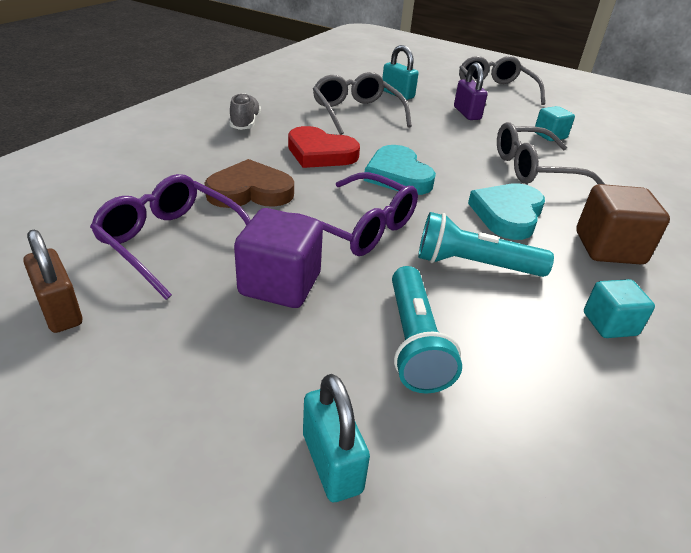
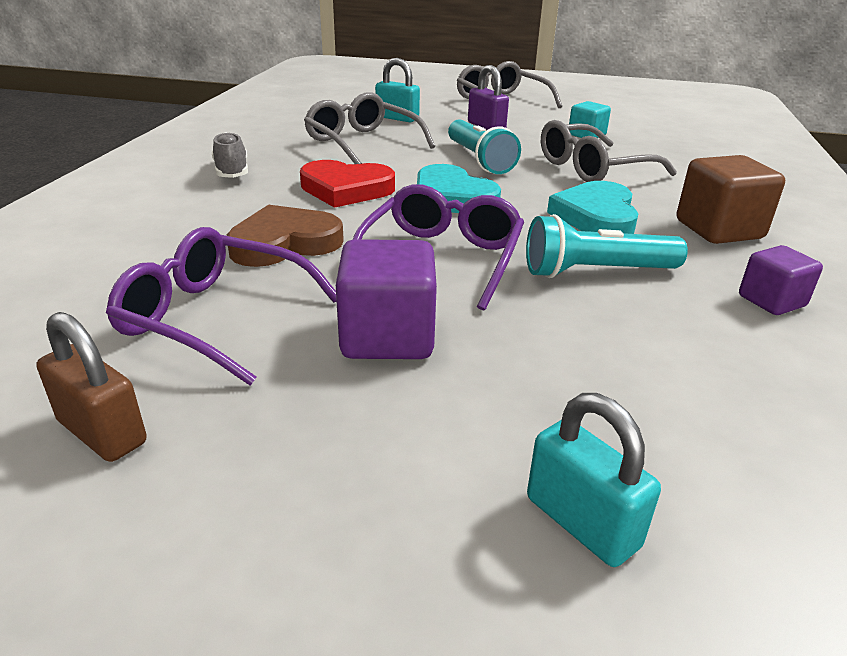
camera: 15 degrees left, 5 degrees down
purple glasses [293,172,418,256] -> purple glasses turned 90 degrees counterclockwise [352,184,524,311]
turquoise flashlight [392,266,462,393] -> turquoise flashlight moved to [448,119,521,174]
turquoise cube [584,279,655,338] -> purple cube [739,245,823,315]

